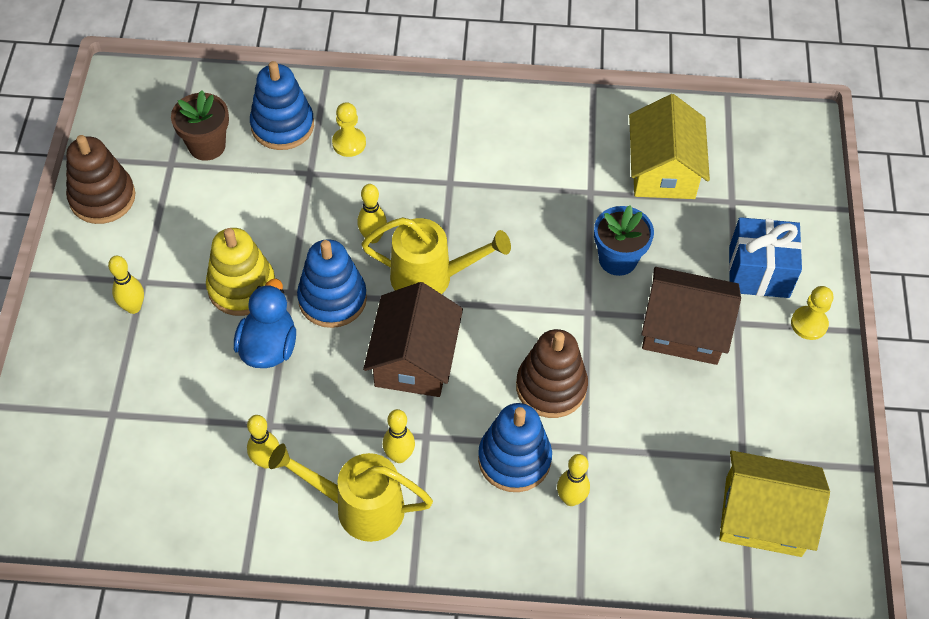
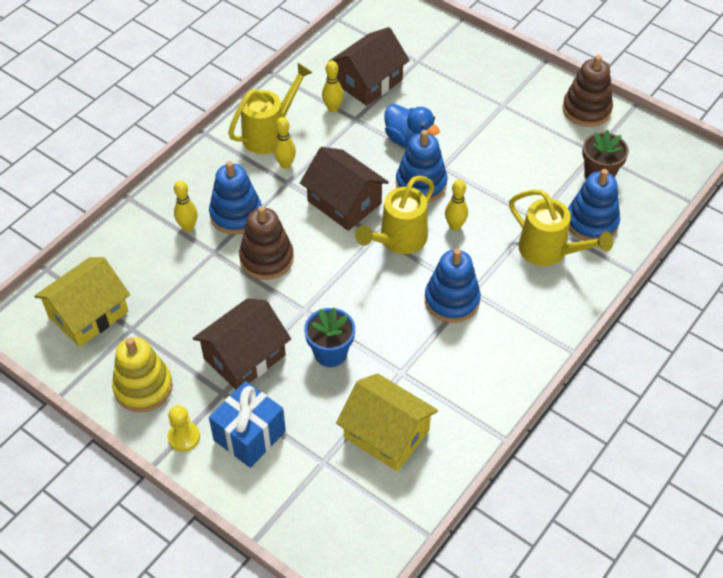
camera: 125 degrees right, 5 degrees down
yellow bowling pin [108,256,144,314] -> none
yellow stacking toy [206,228,275,316] -> yellow stacking toy moved to [112,337,173,412]
yellow pawn [332,102,366,157] -> yellow watering can [509,189,613,266]
none -> brown house [328,27,410,106]
none -> blue stacking toy [425,249,481,323]

